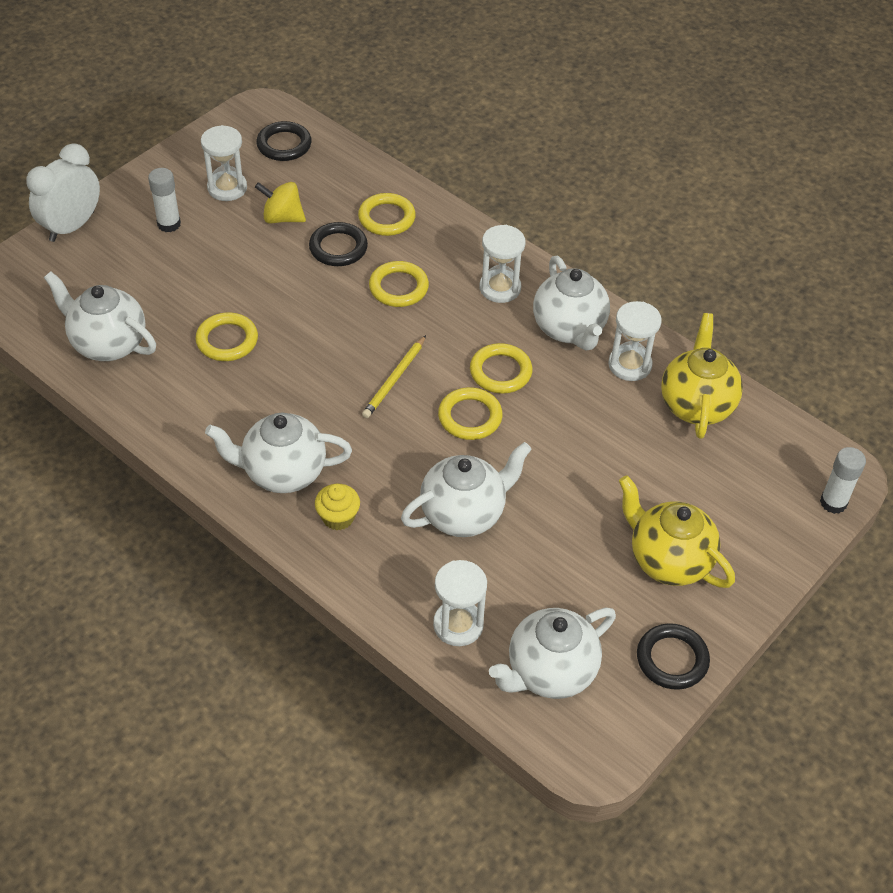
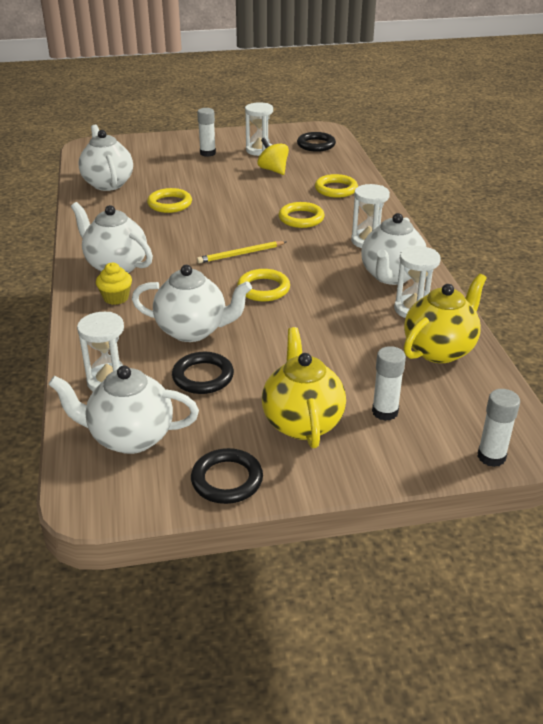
camera: 40 degrees right, 15 degrees down
white clock [26,143,100,242] -> none
black ring [309,222,368,266] -> black ring moved to [172,352,234,394]
yellow ring [470,343,532,394] -> none
none -> white glue stick [372,346,406,421]

